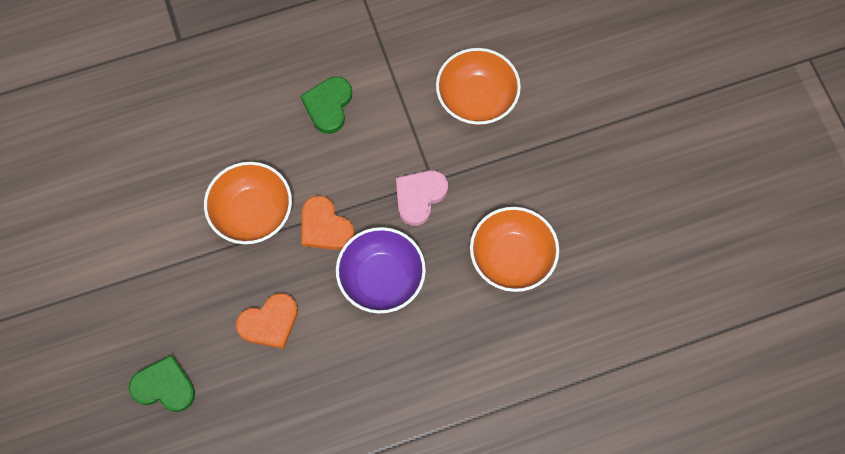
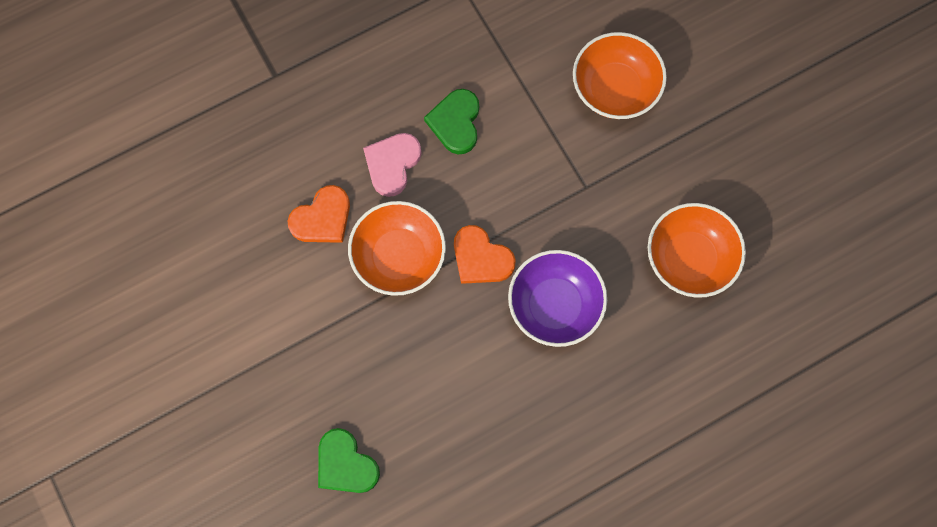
camera: 10 degrees left, 5 degrees up
green heart [129,355,195,412] -> green heart turned 135 degrees counterclockwise [318,428,380,493]
orange heart [236,293,298,349] -> orange heart moved to [288,185,350,243]
pink heart [396,170,448,226] -> pink heart moved to [363,133,422,197]

